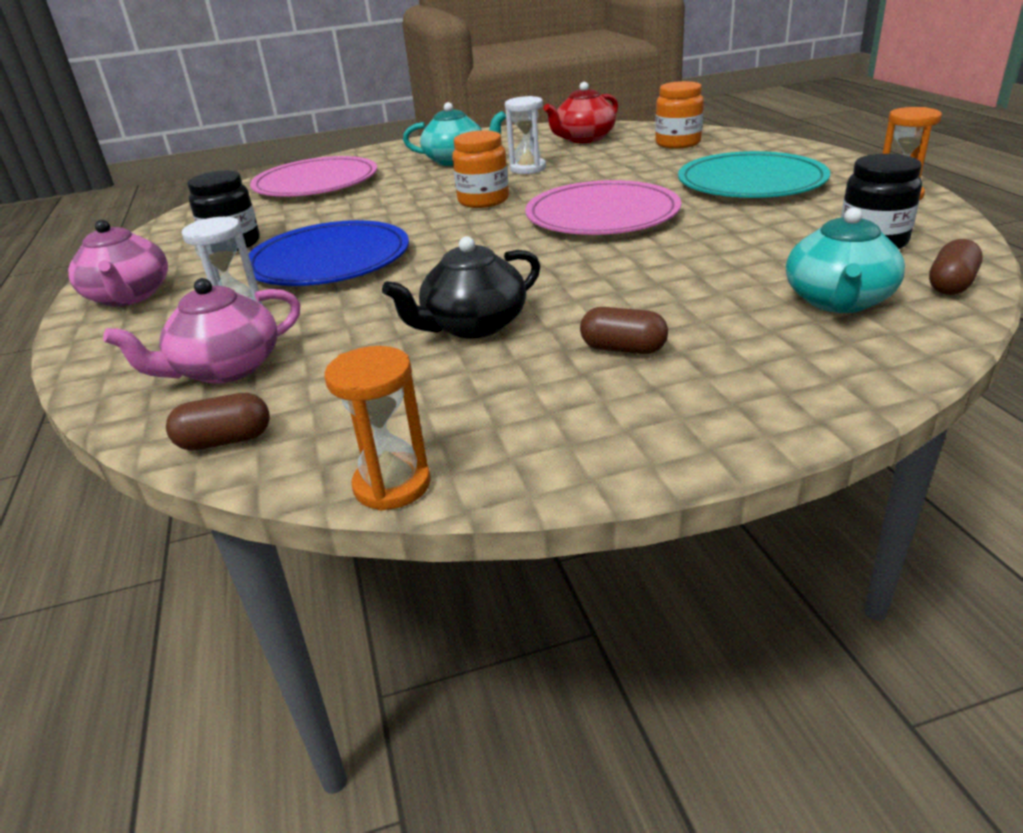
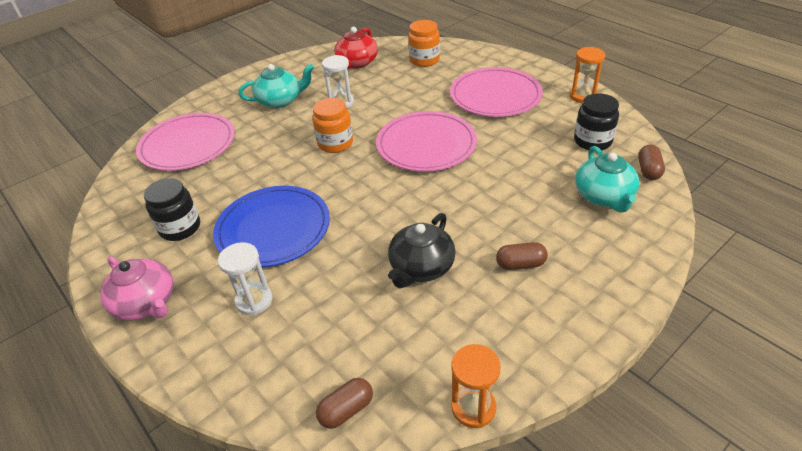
camera: 25 degrees left, 10 degrees up
pink teapot [103,278,301,383] -> none
turquoise plate [678,151,830,198] -> pink plate [450,67,543,117]

